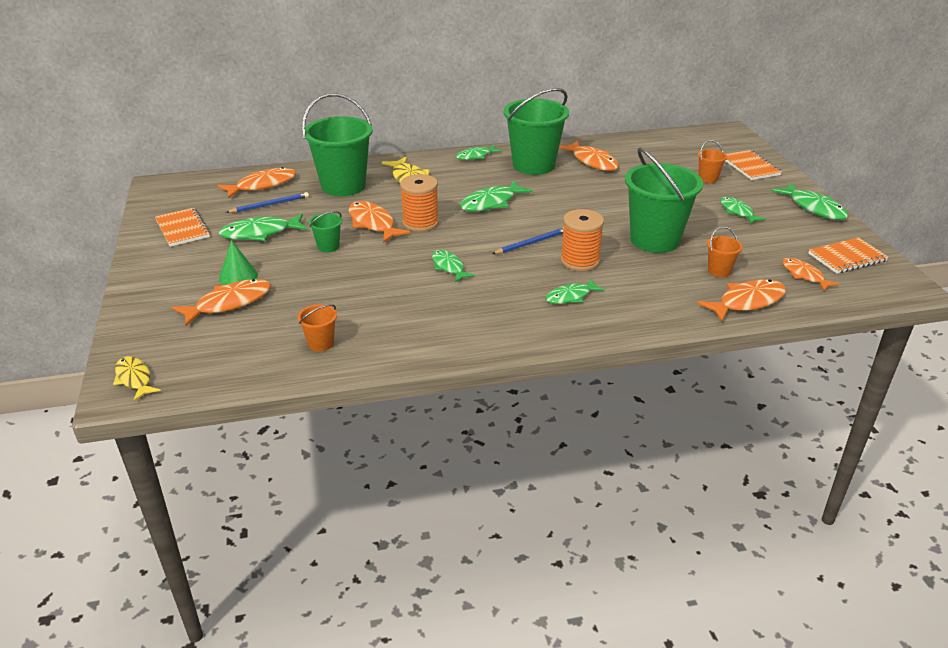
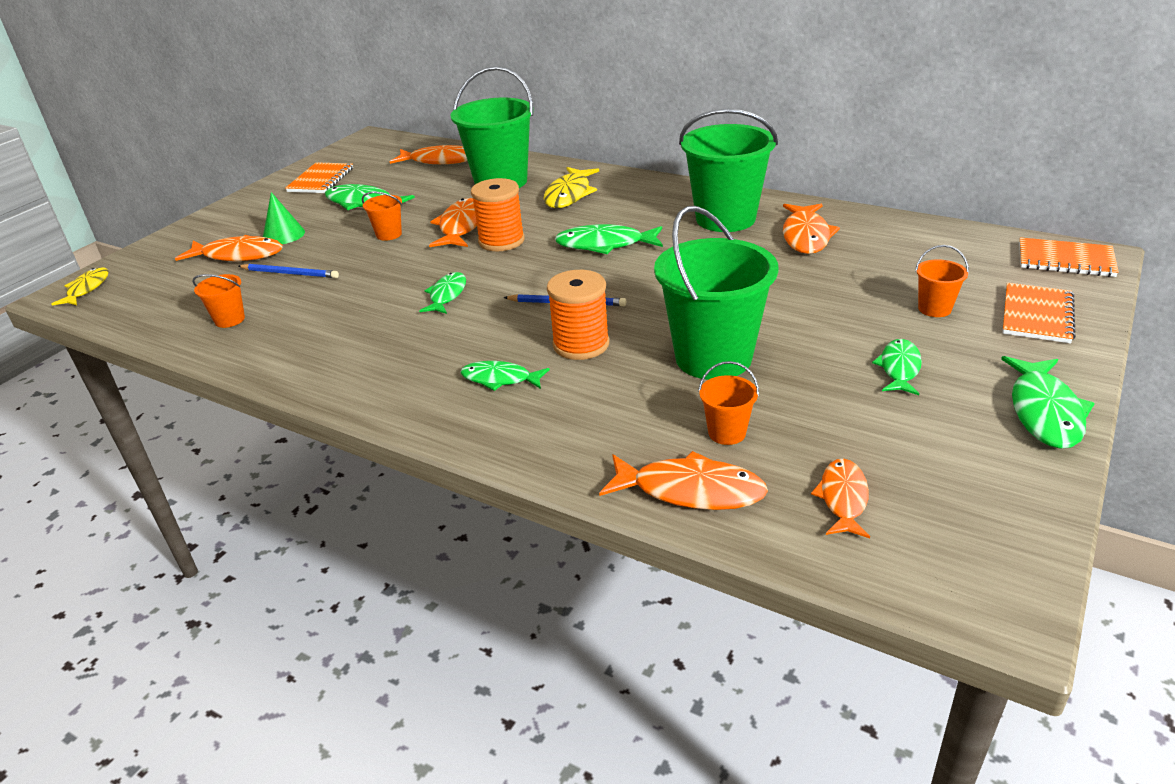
camera: 45 degrees right, 0 degrees up
blue pencil [227,192,309,213] -> blue pencil moved to [238,264,339,278]
green bucket [309,211,342,252] -> orange bucket [362,191,402,241]
green fish [456,145,502,160] -> none
orange notebook [808,237,889,274] -> orange notebook moved to [1019,237,1119,277]

